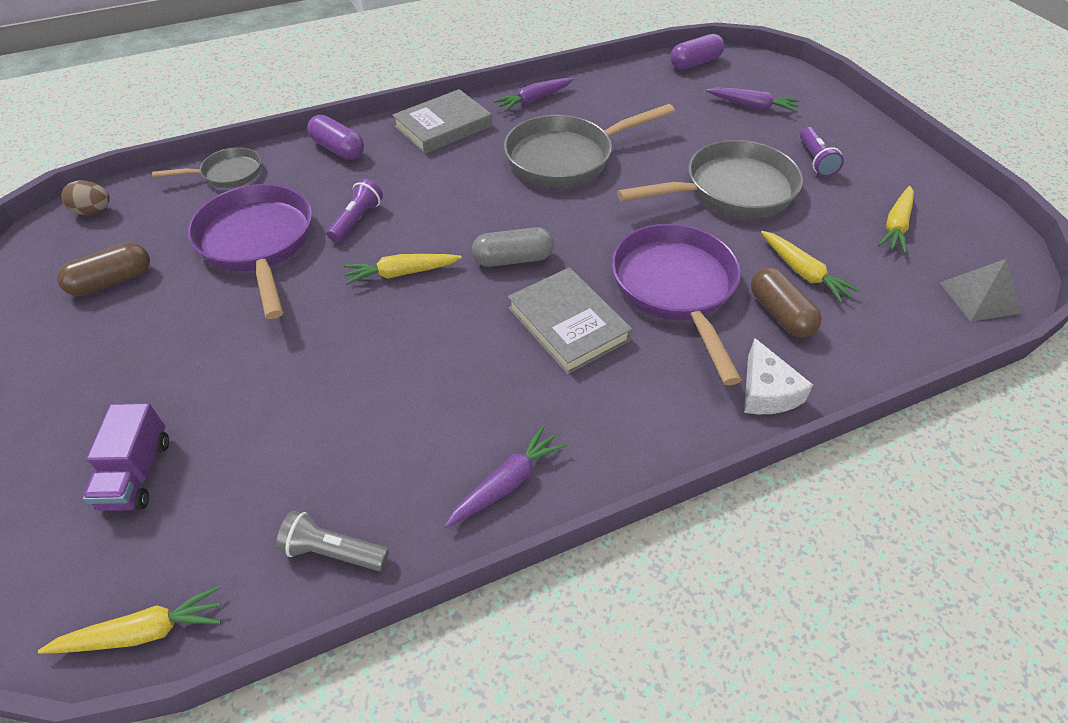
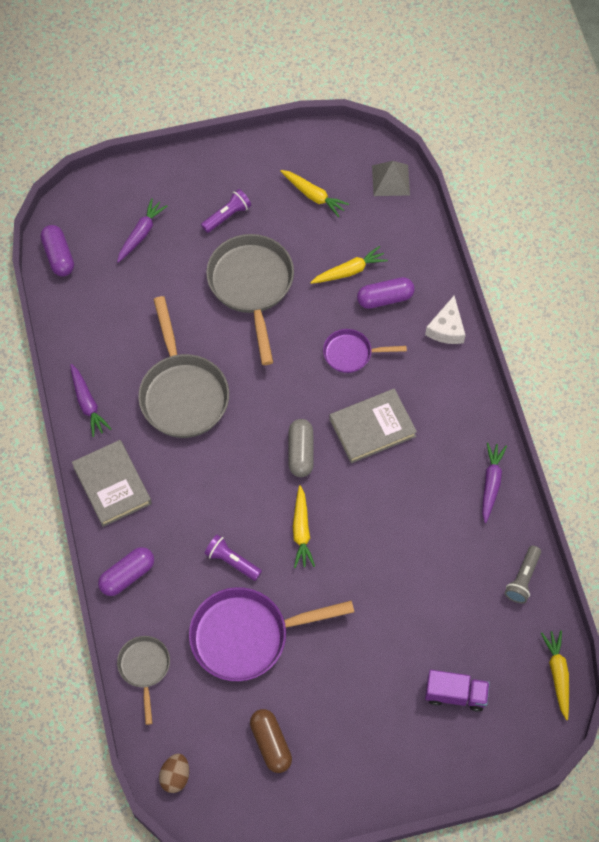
camera: 80 degrees left, 15 degrees up
purple carrot [445,425,567,528] -> purple carrot turned 45 degrees clockwise [482,443,507,523]
purple pan [612,224,742,385] -> purple pan [323,329,407,373], size x0.54
white cheese [744,338,813,414] -> white cheese turned 105 degrees clockwise [425,295,466,344]
brown capsule [751,267,822,338] -> purple capsule [357,277,415,309]
purple flashlight [800,127,844,177] -> purple flashlight turned 45 degrees counterclockwise [201,189,251,233]

